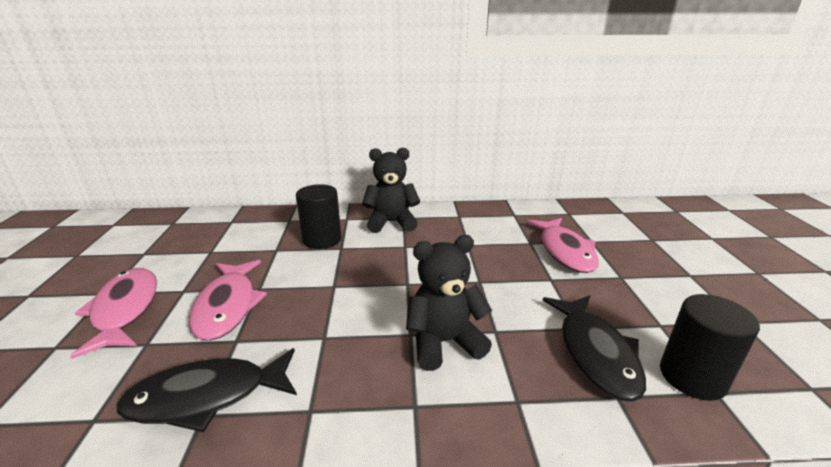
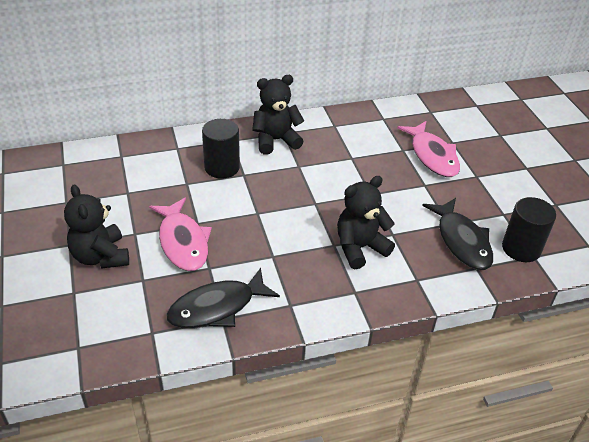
camera: 15 degrees left, 15 degrees up
pink fish [70,268,157,359] -> black teddy bear [64,184,129,269]

